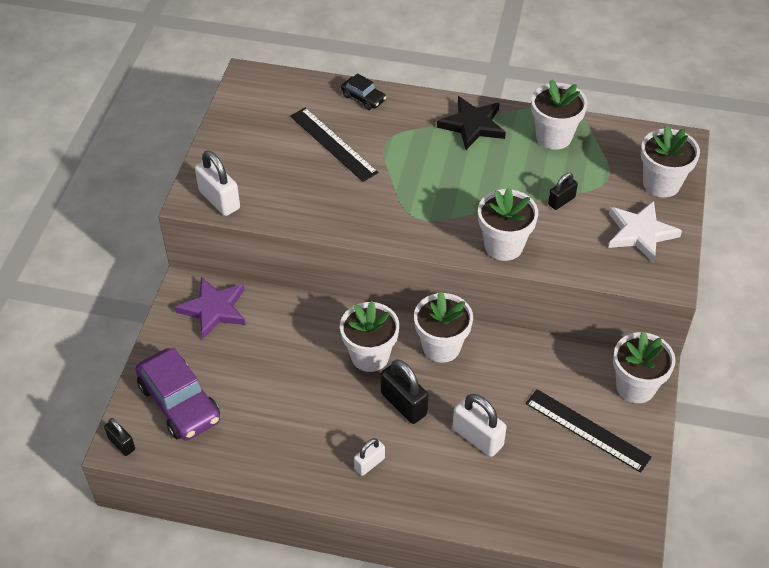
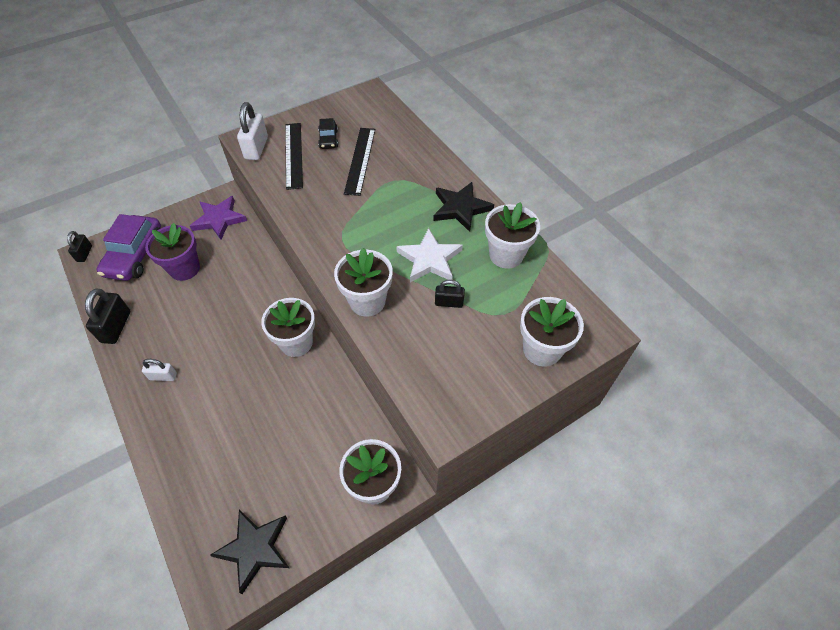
camera: 45 degrees right, 5 degrees up
white flower pot [340,301,399,372] -> none
black car [341,73,386,110] -> black car moved to [318,118,338,149]
black padlock [381,359,428,424] -> black padlock moved to [85,288,130,344]
white padlock [453,394,507,457] -> none
black ruler [525,389,652,473] -> black ruler moved to [285,123,303,190]
white star [609,201,682,263] -> white star moved to [396,228,463,282]
none -> purple flower pot [145,223,200,281]
none -> black star [210,509,289,594]

